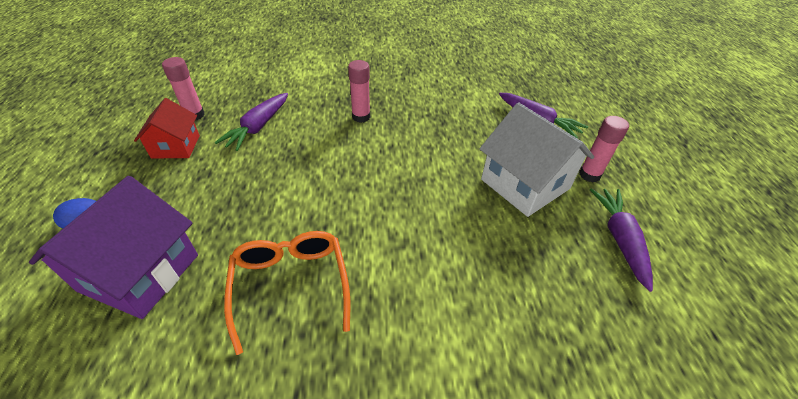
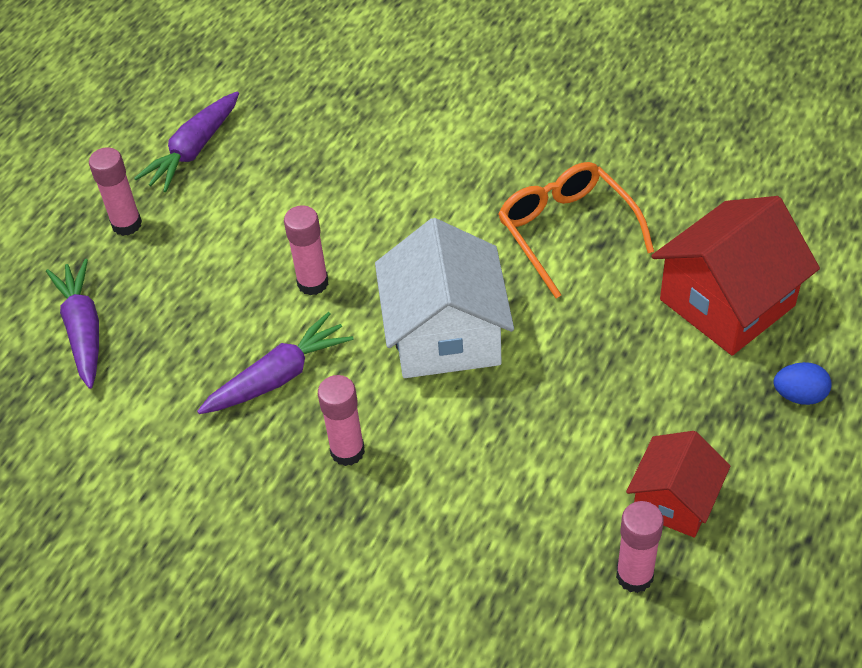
camera: 145 degrees left, 5 degrees up
purple house [29,176,198,319] -> red house [651,196,820,356]
purple carrot [215,93,288,151] -> purple carrot moved to [197,312,354,414]
orange glasses [224,231,350,355] -> orange glasses turned 135 degrees clockwise [498,162,654,298]
white house [480,102,594,217] -> white house moved to [375,218,514,378]
none -> pink glue stick [284,205,328,295]

